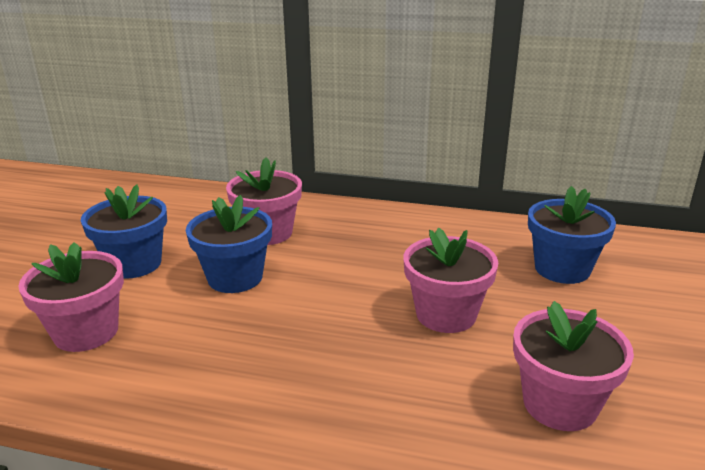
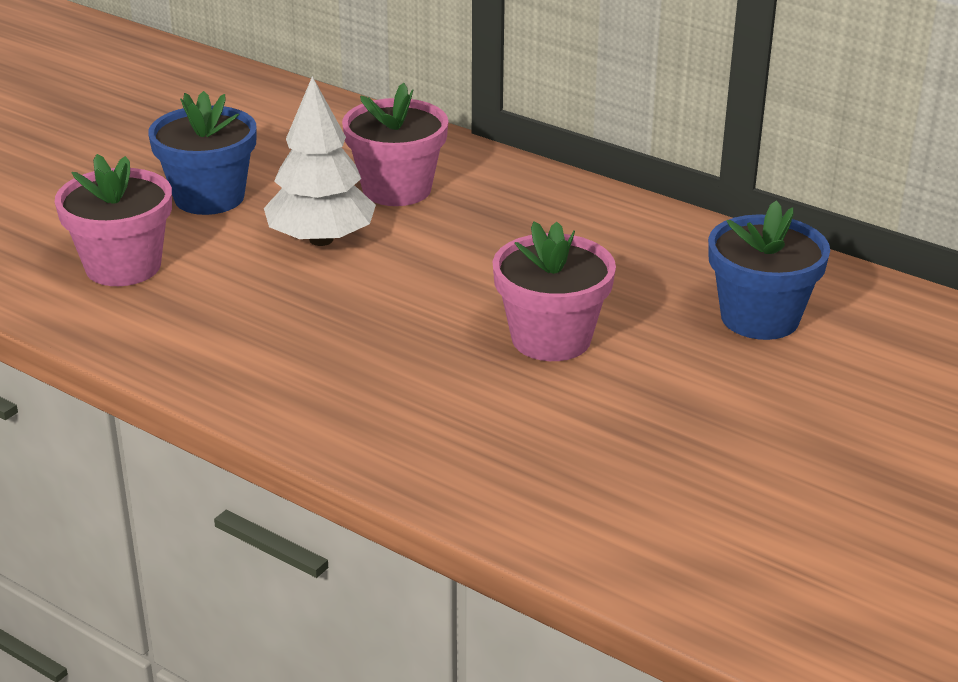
camera: 20 degrees right, 5 degrees up
blue flower pot [186,195,272,293] -> white tree [264,76,376,246]
pink flower pot [513,301,634,431] -> none

